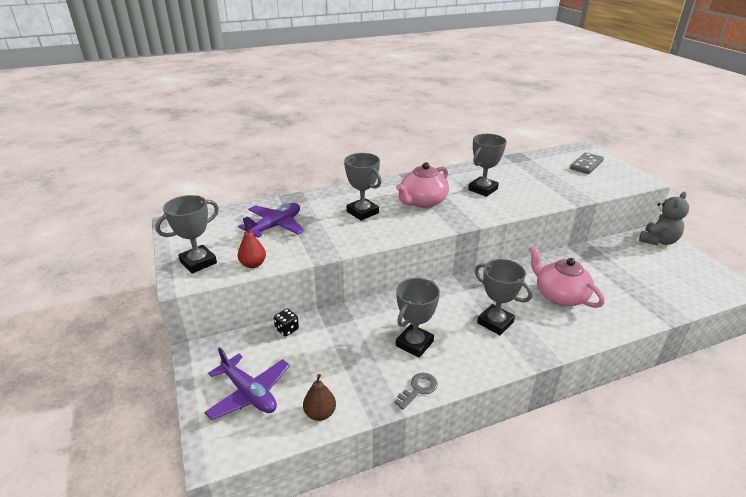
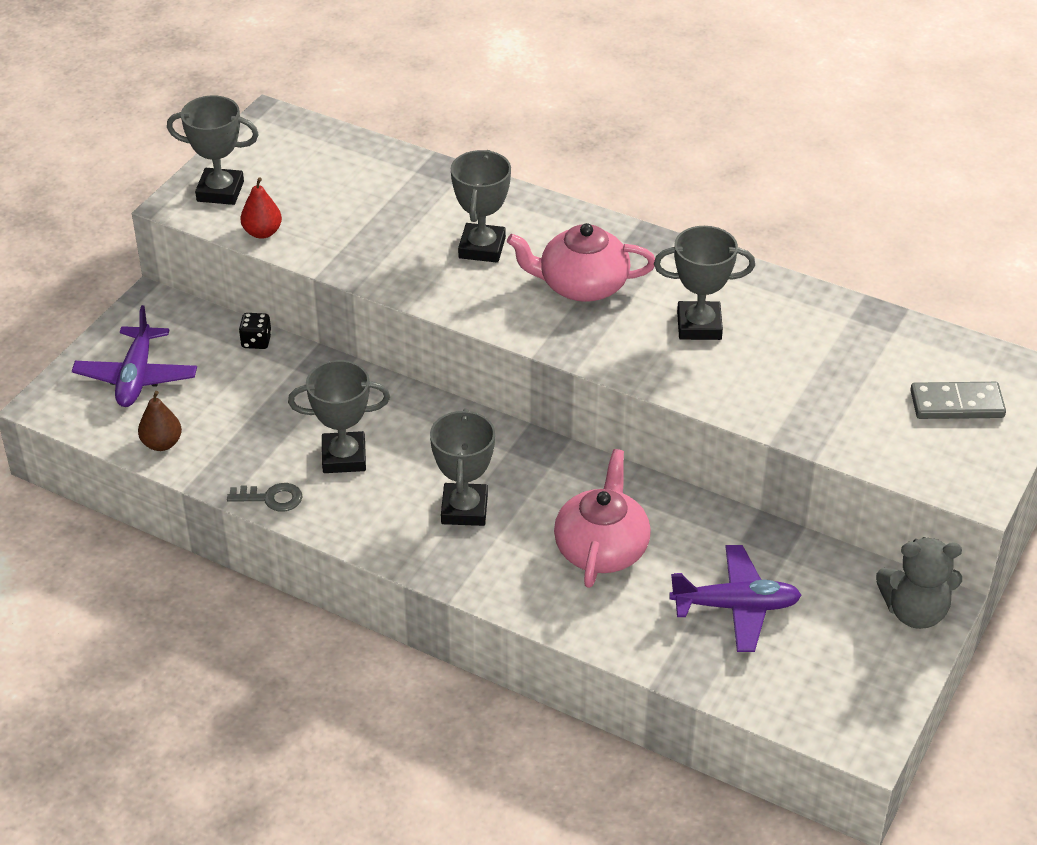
camera: 50 degrees right, 10 degrees up
purple plane [238,203,305,238] -> purple plane moved to [669,545,801,652]

